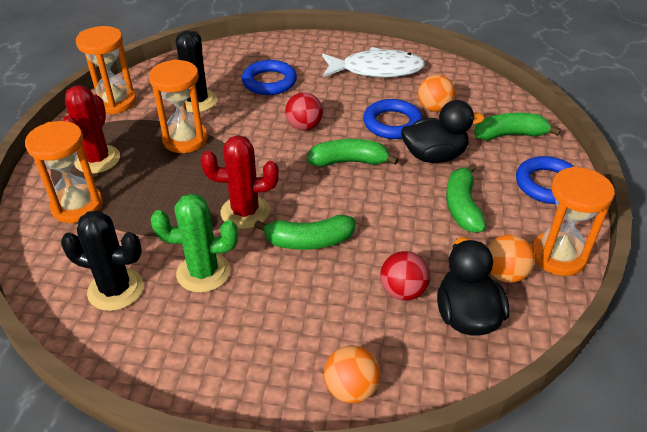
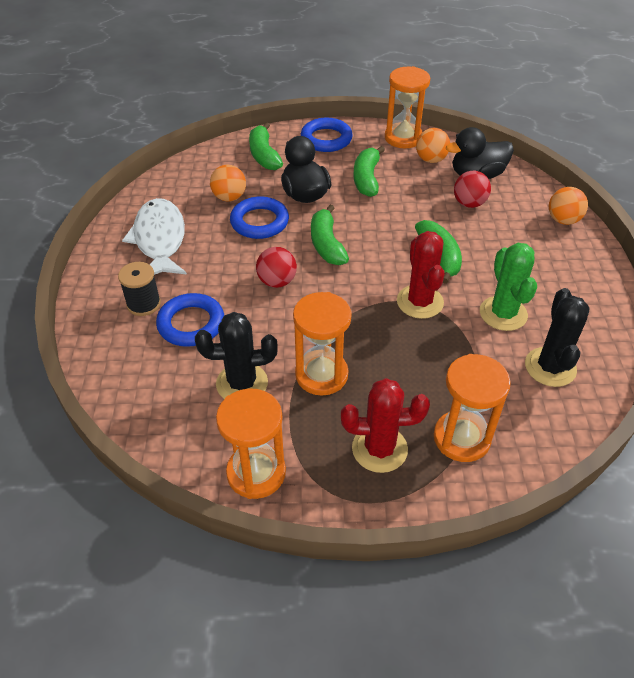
camera: 100 degrees left, 5 degrees up
green banana [446,163,486,233] -> green banana turned 105 degrees clockwise [354,146,385,197]
none -> black spool [118,262,161,316]

